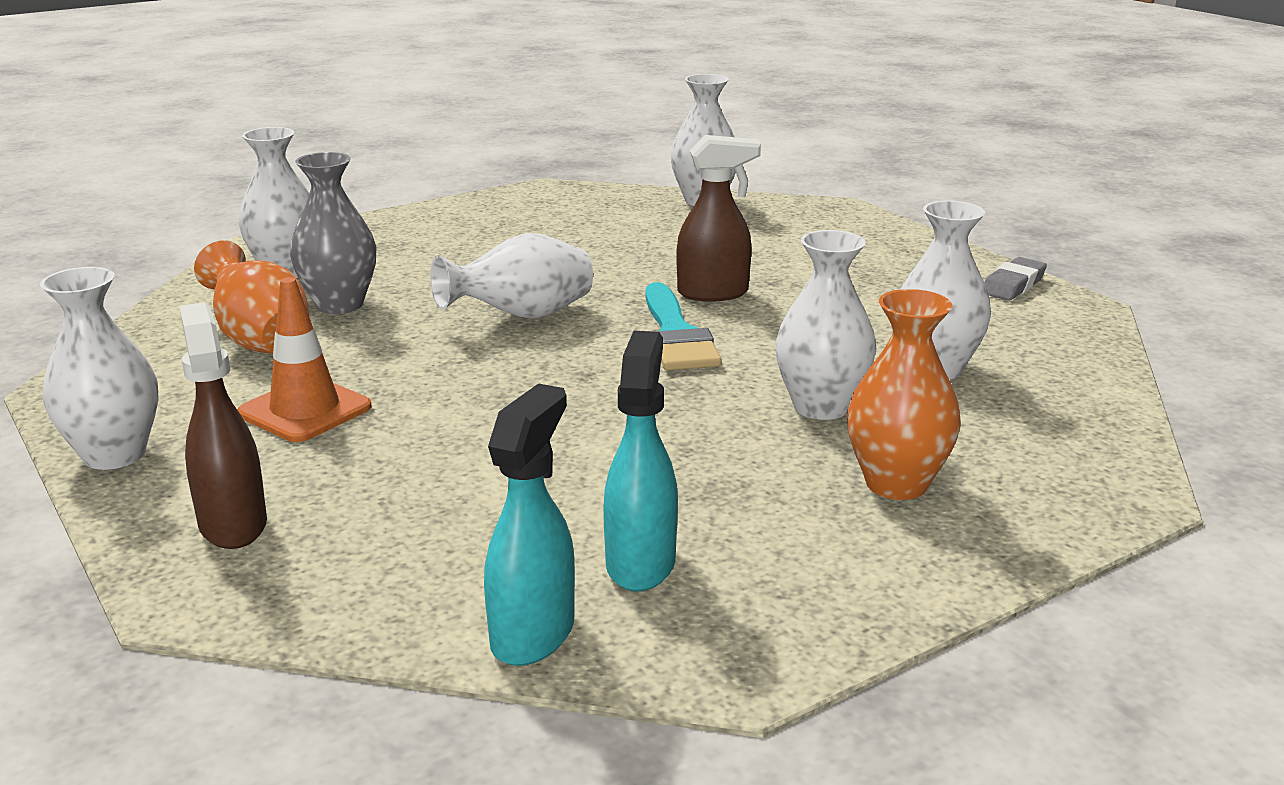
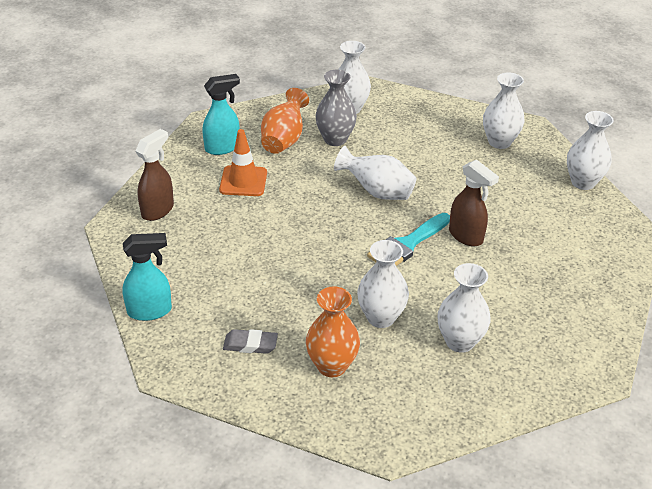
camera: 55 degrees right, 15 degrees up
white vase [40,267,159,470] -> white vase moved to [483,72,525,149]
turquoise spray bottle [603,331,678,591] -> turquoise spray bottle moved to [202,74,240,155]
grey eraser [984,257,1047,301] -> grey eraser moved to [223,329,278,354]

